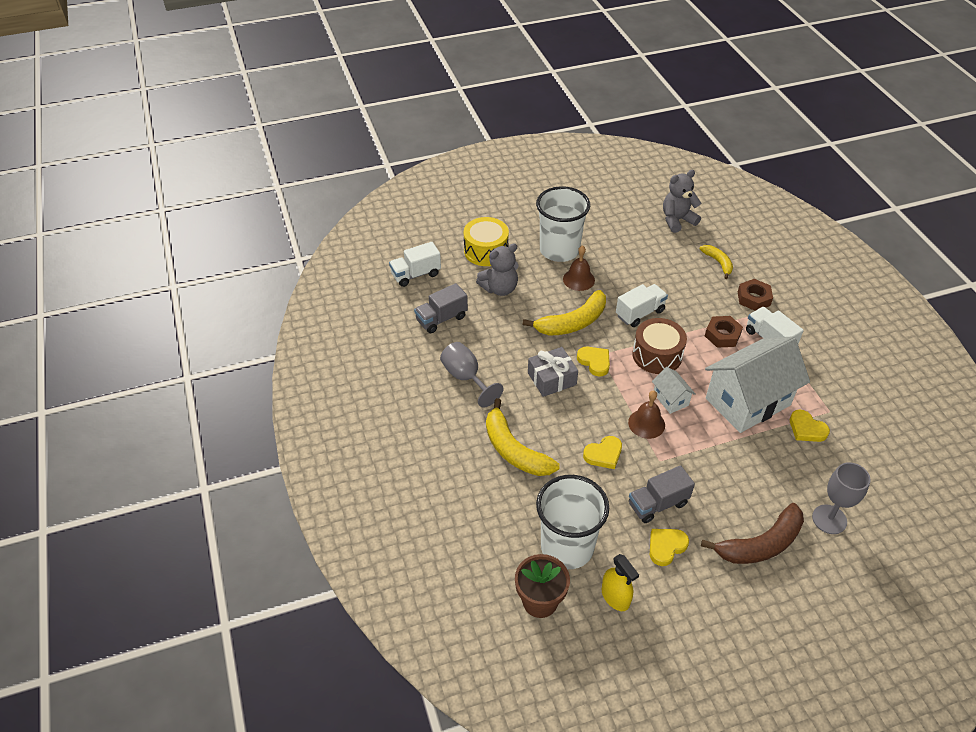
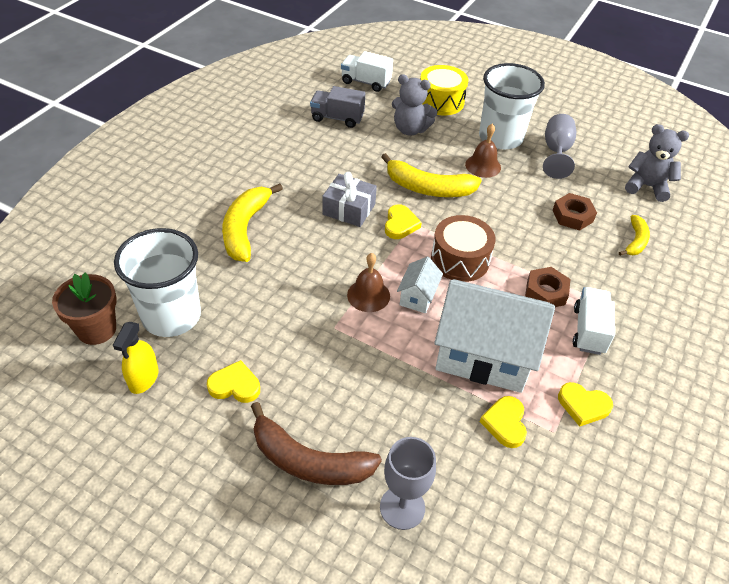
camera: 45 degrees right, 0 degrees up
grey goblet [440,342,503,408] -> grey goblet moved to [543,114,576,179]
yellow heart [583,436,622,469] -> yellow heart moved to [558,382,613,427]
white truck [616,284,668,327] -> none
grey truck [629,465,695,523] -> none
brown nut [738,279,773,311] -> brown nut moved to [553,193,597,231]

